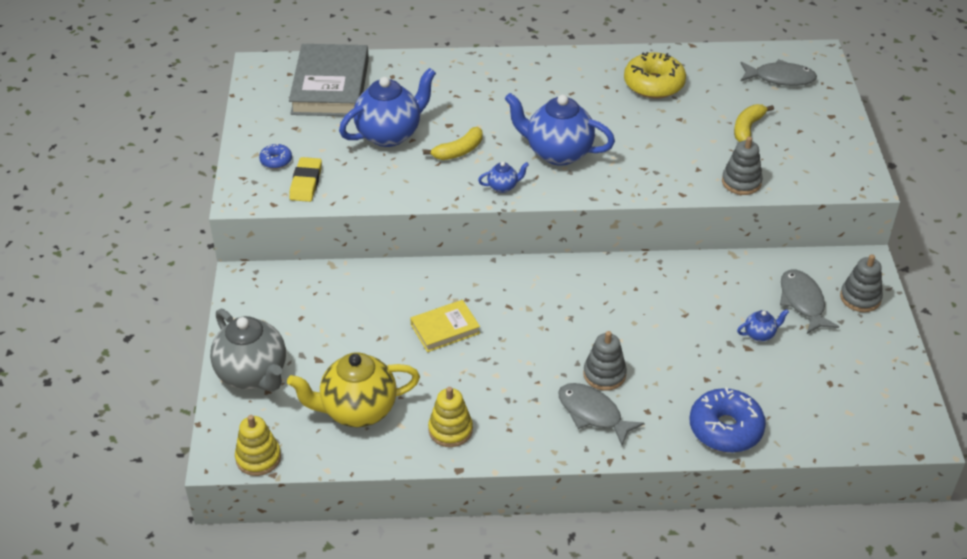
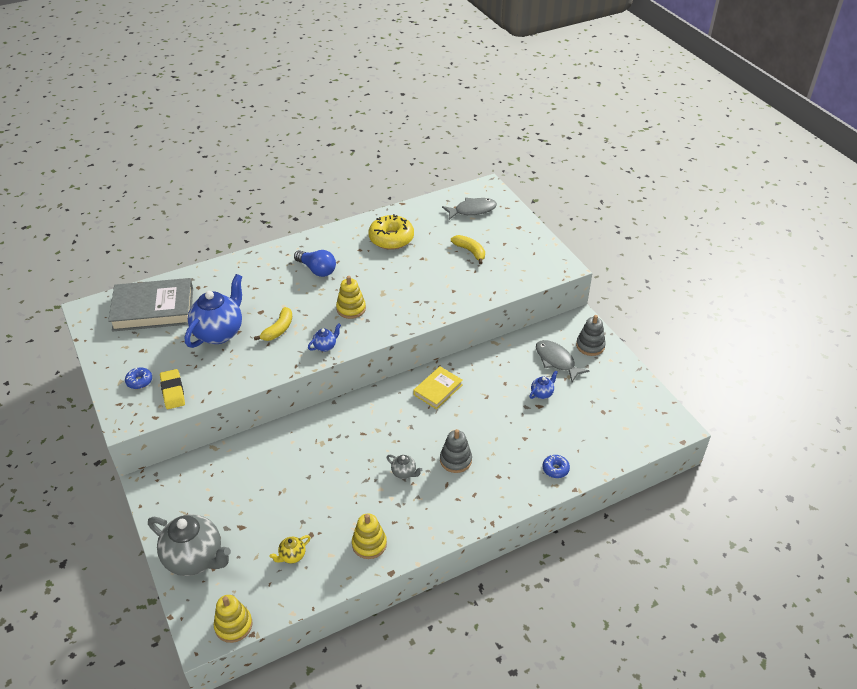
camera: 25 degrees left, 0 degrees up
yellow teapot [287,352,420,427] -> yellow teapot [269,535,311,564], size x0.44
grey book [289,44,369,116] -> grey book turned 75 degrees counterclockwise [108,278,193,332]
yellow book [410,300,480,352] -> yellow book moved to [413,366,463,409]
blue teapot [505,93,615,166] -> yellow stacking toy [336,276,366,319]
grey fish [558,383,644,446] -> none
blue donut [690,387,766,453] -> blue donut [543,455,570,478], size x0.49
grey stacking toy [722,136,763,195] -> none
yellow banana [734,104,774,142] -> yellow banana turned 135 degrees clockwise [451,235,485,264]
none -> blue light bulb [294,250,336,277]
none -> grey teapot [387,455,422,479]

